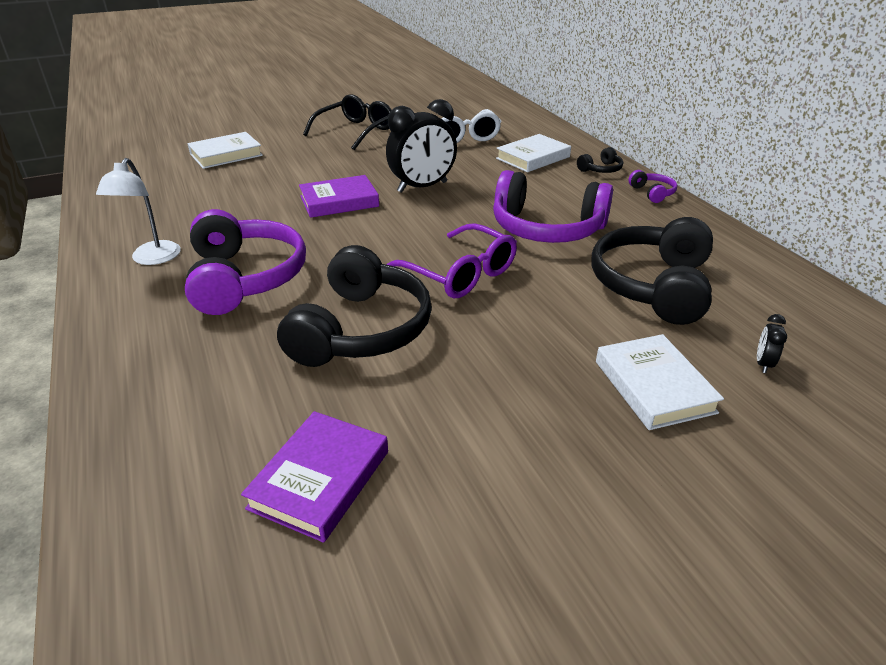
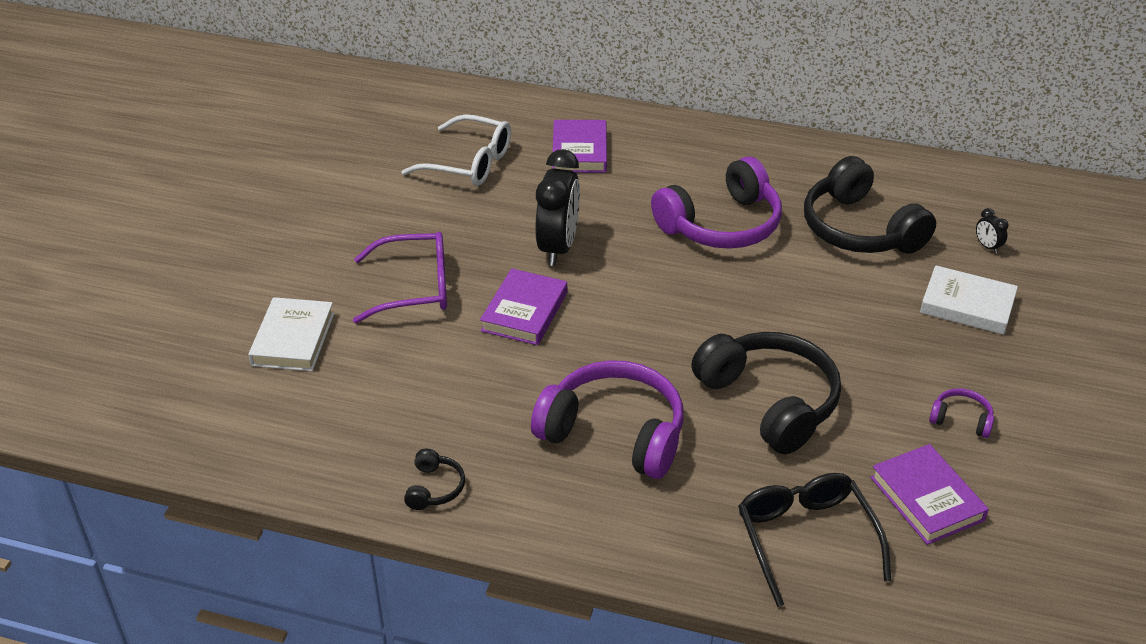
camera: 50 degrees left, 5 degrees up
white lamp [96,158,181,265] -> none
black glasses [303,94,392,150] -> black glasses moved to [738,473,891,607]
purple glasses [386,223,517,298] -> purple glasses moved to [353,232,447,323]
white book [496,134,571,172] -> purple book [553,120,607,173]
black headphones [577,147,623,173] -> black headphones moved to [404,449,465,510]
purple headphones [628,170,677,203] -> purple headphones moved to [929,388,994,438]

